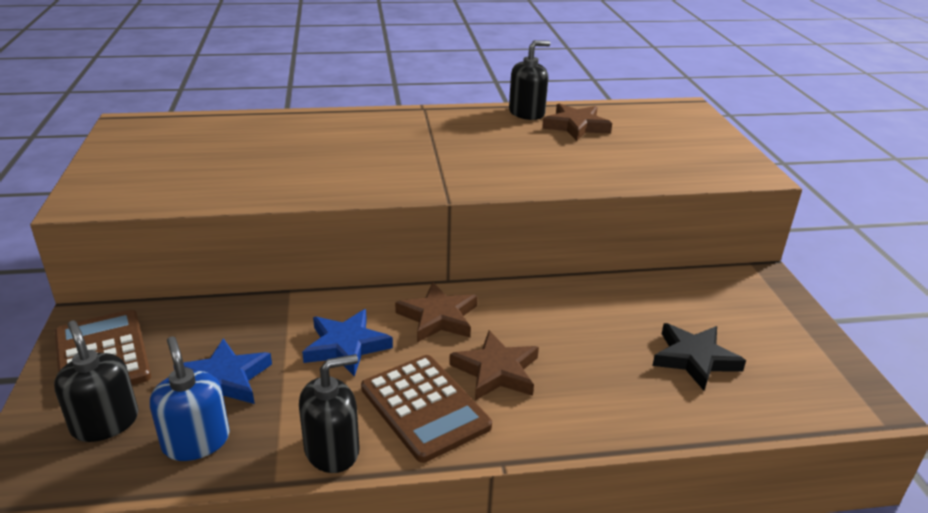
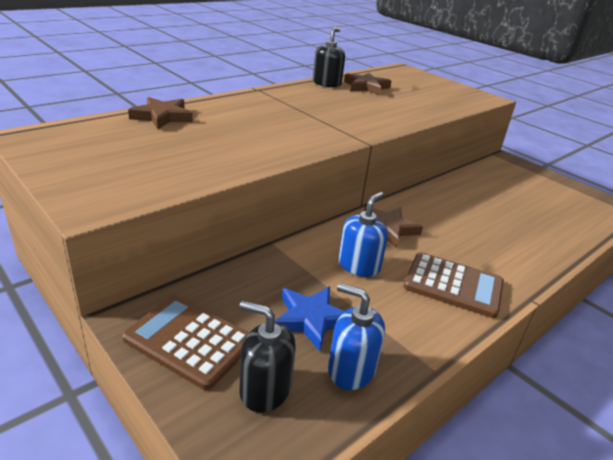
camera: 35 degrees left, 0 degrees up
black soap dispenser [299,354,360,473] -> none
blue star [302,309,393,377] -> blue soap dispenser [338,192,388,277]
brown star [449,330,539,400] -> brown star moved to [128,97,193,129]
black star [652,323,746,391] -> none

